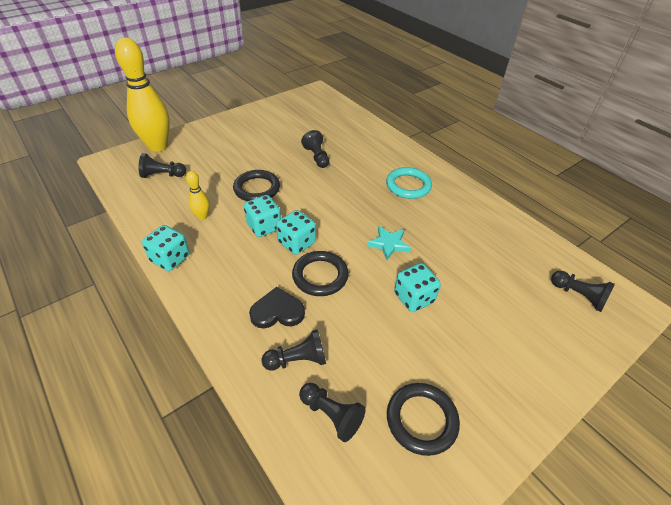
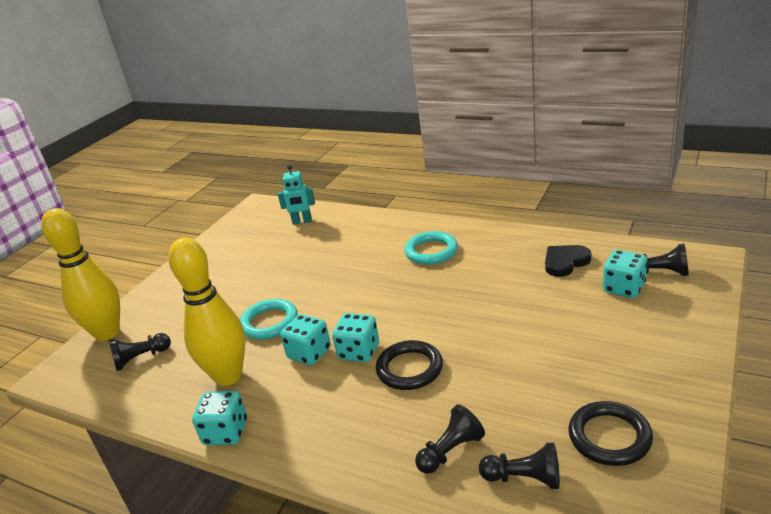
camera: 20 degrees left, 15 degrees down
yellow bowling pin [186,171,210,220] -> yellow bowling pin [169,237,246,386], size x2.24
black ring [233,170,280,201] -> turquoise ring [240,299,298,340]
black heart [249,287,305,329] -> black heart moved to [545,245,591,277]
black pawn [301,130,330,168] -> none
turquoise star [367,226,411,260] -> none
turquoise dice [394,263,441,312] -> turquoise dice moved to [603,250,648,298]
none -> turquoise robot [278,165,315,225]

